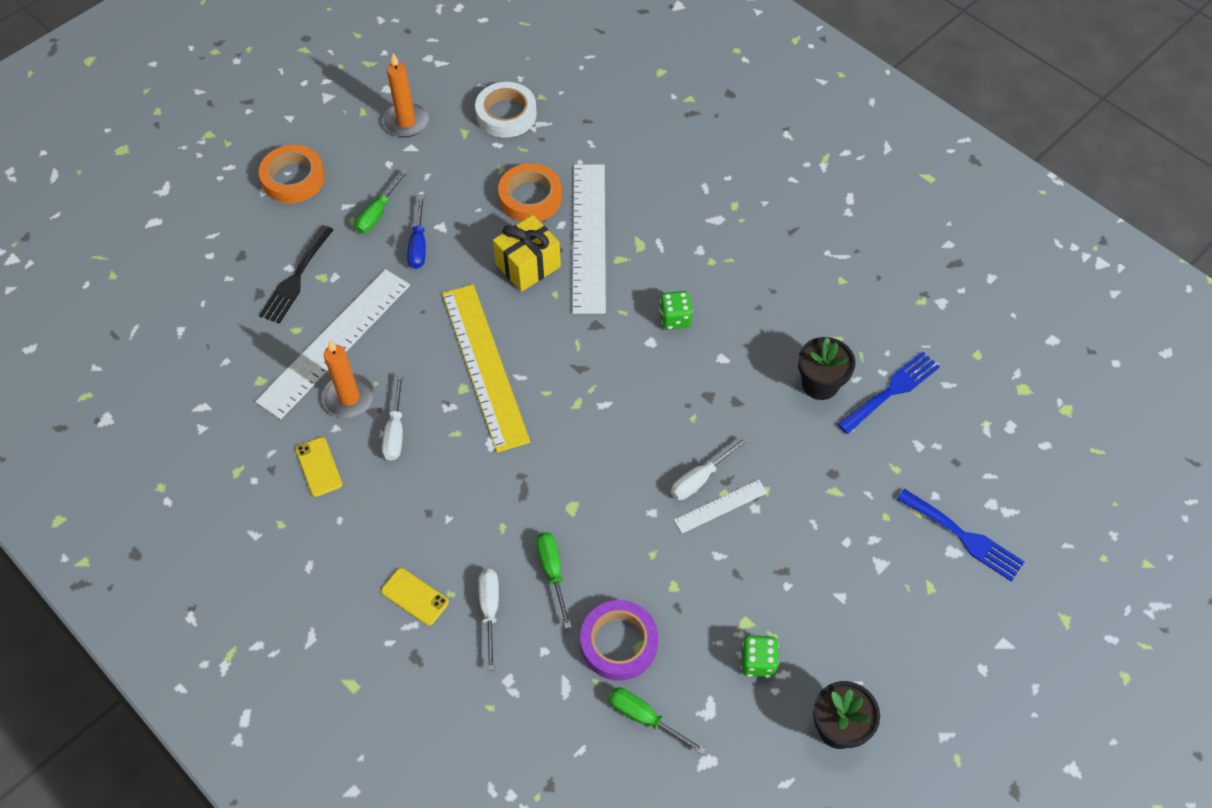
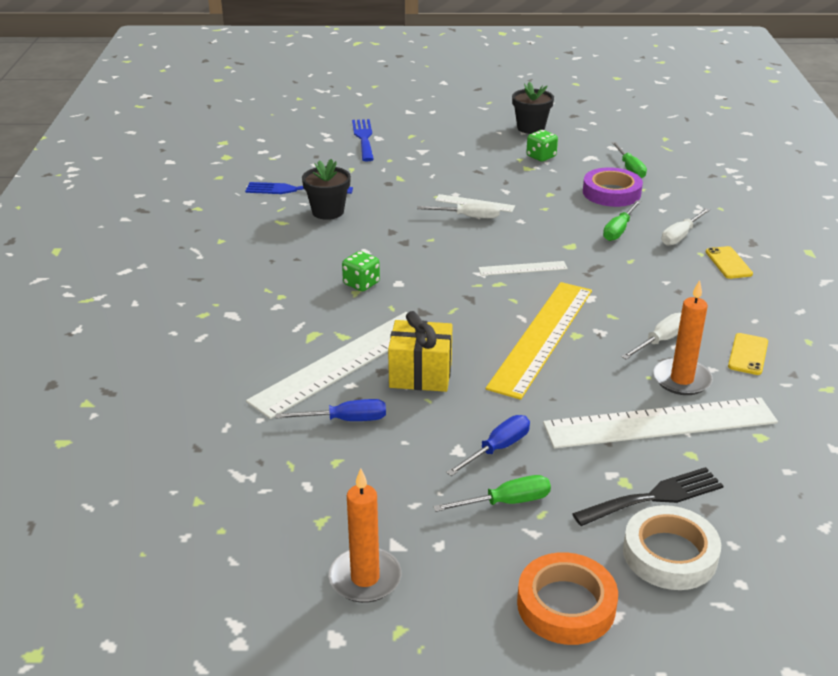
camera: 135 degrees left, 25 degrees down
white tape [475,82,537,138] -> white tape moved to [623,505,721,590]
orange tape [498,163,562,222] -> blue screwdriver [276,399,386,421]
none -> white ruler [478,261,568,276]

